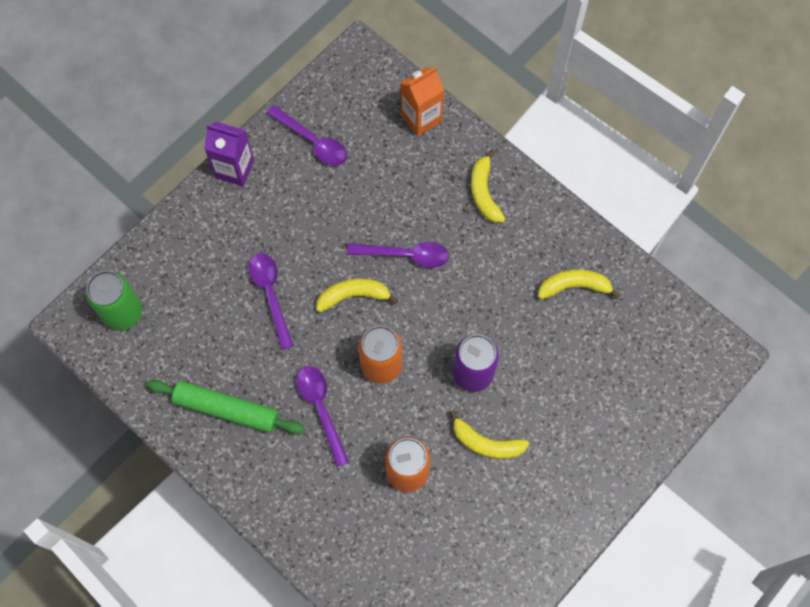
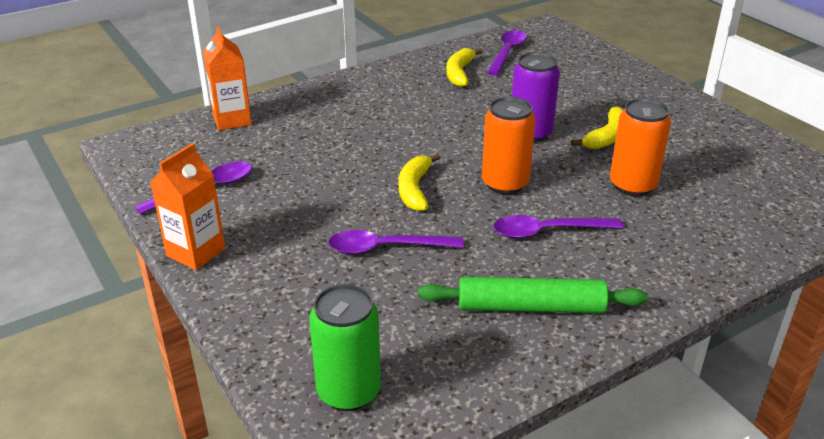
camera: 75 degrees left, 35 degrees down
green rolling pin [146,379,305,434] -> green rolling pin turned 60 degrees clockwise [418,277,648,313]
purple carton [204,122,254,186] -> orange carton [150,143,225,270]
purple spoon [347,242,449,268] -> purple spoon moved to [487,30,527,76]
yellow banana [471,150,505,223] -> none

